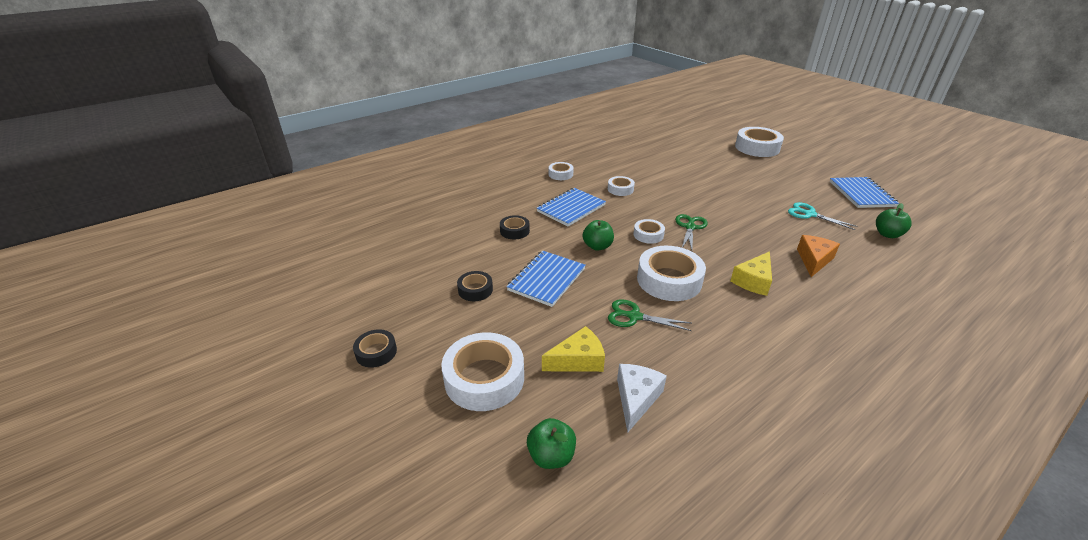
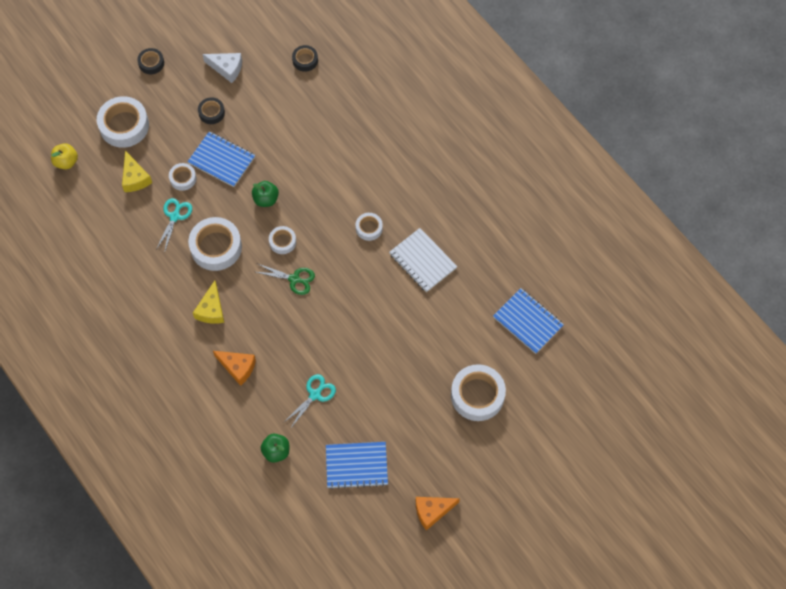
camera: 90 degrees right, 30 degrees up
black tape [500,215,530,239] -> black tape moved to [292,45,318,72]
green apple [527,418,576,469] -> yellow apple [51,143,78,169]
blue notebook [537,188,606,226] -> blue notebook moved to [493,288,564,354]
white tape [549,162,574,180] -> white tape moved to [169,163,196,191]
green scissors [608,299,692,331] -> turquoise scissors [156,198,192,253]
white cheese [617,364,667,433] -> white cheese moved to [202,53,242,83]
yellow cheese [730,251,772,296] -> yellow cheese turned 120 degrees counterclockwise [193,281,224,324]
none -> white notebook [389,228,457,292]
none -> orange cheese [416,497,460,530]

